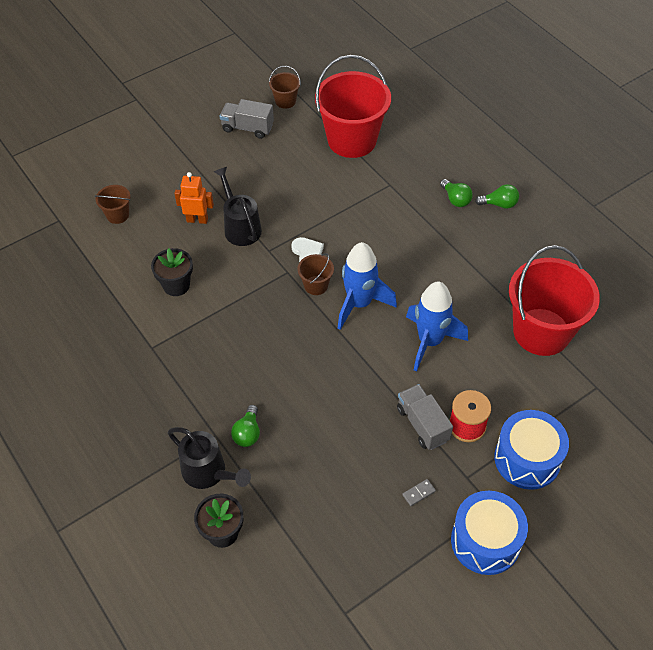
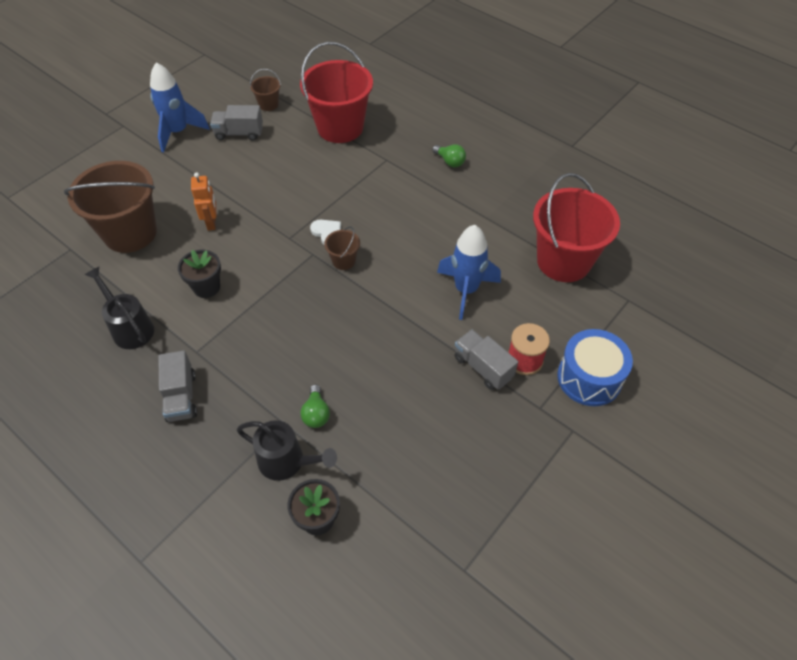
camera: 15 degrees left, 0 degrees up
brown bucket [95,185,131,224] -> brown bucket [64,161,157,253], size x2.29
orange robot [174,172,214,224] -> orange robot turned 90 degrees clockwise [191,172,216,231]
black watering can [214,167,262,246] -> black watering can moved to [85,267,154,349]
blue rocket [338,242,397,330] -> blue rocket moved to [150,62,210,153]
grey domino [402,479,436,506] -> none
blue drum [451,491,528,575] -> none
green light bulb [475,184,519,209] -> none
none -> grey truck [159,350,197,422]

